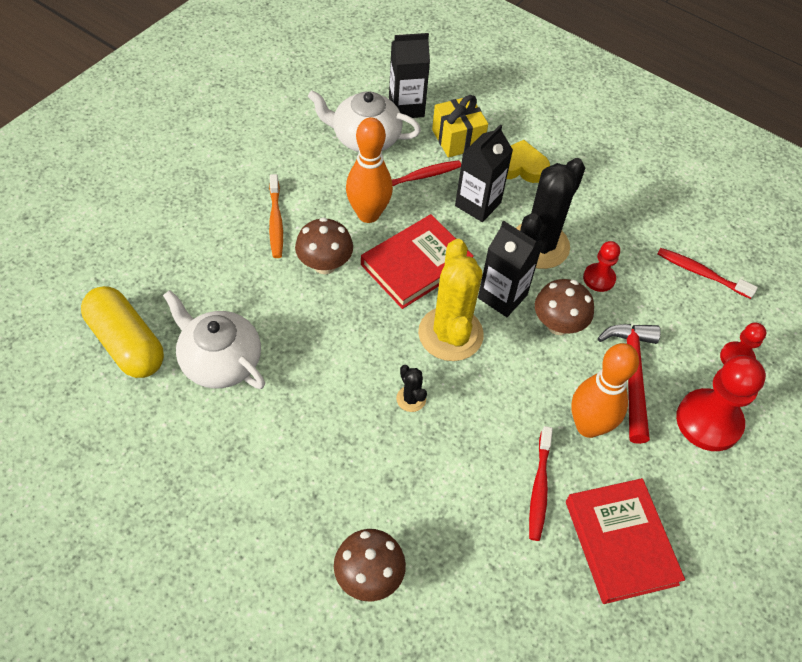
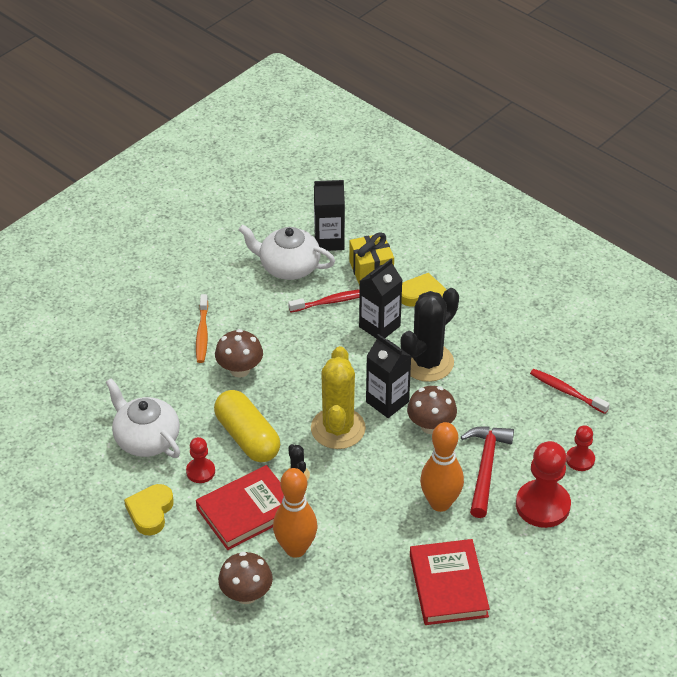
camera: 10 degrees right, 10 degrees down
yellow capsule [81,286,164,378] -> yellow capsule moved to [214,390,280,462]
orange bowling pin [346,117,393,223] -> orange bowling pin moved to [273,468,317,558]
red book [361,214,474,309] -> red book moved to [196,465,284,550]
red toothbrush [529,426,553,541] -> none
red pawn [583,241,620,292] -> red pawn moved to [186,437,215,483]
none -> yellow heart [124,484,174,535]

